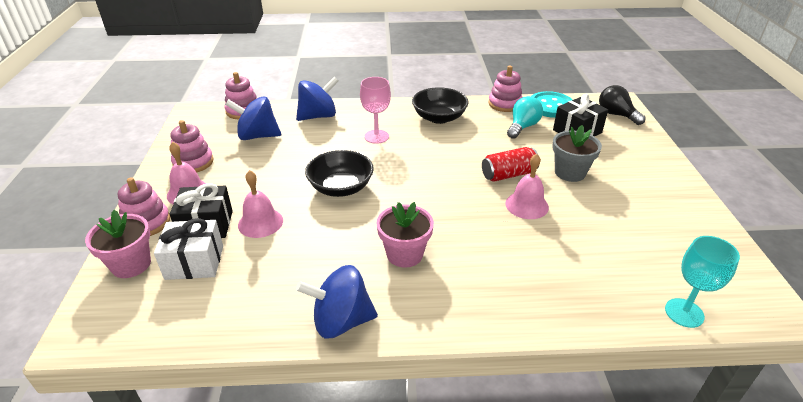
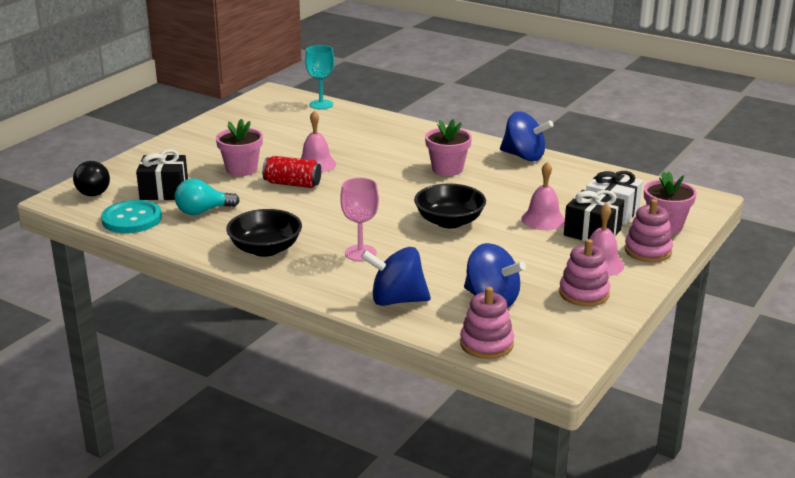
camera: 145 degrees left, 10 degrees down
pink stacking toy [488,66,522,112] -> none
grey flower pot [552,125,602,182] -> pink flower pot [216,119,263,176]

